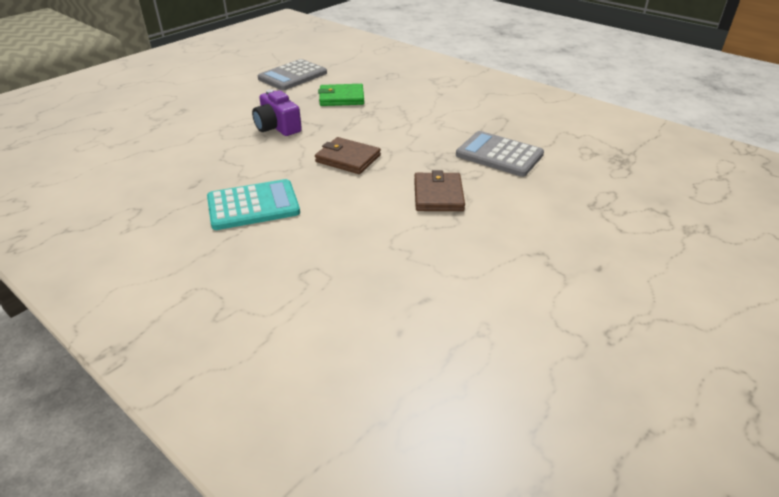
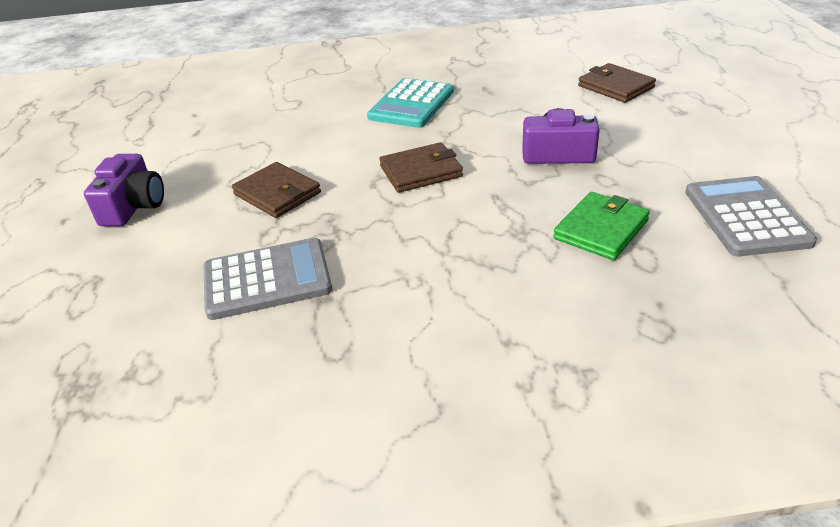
camera: 135 degrees right, 0 degrees up
none -> purple camera [84,154,164,226]
none -> brown wallet [578,63,656,103]

